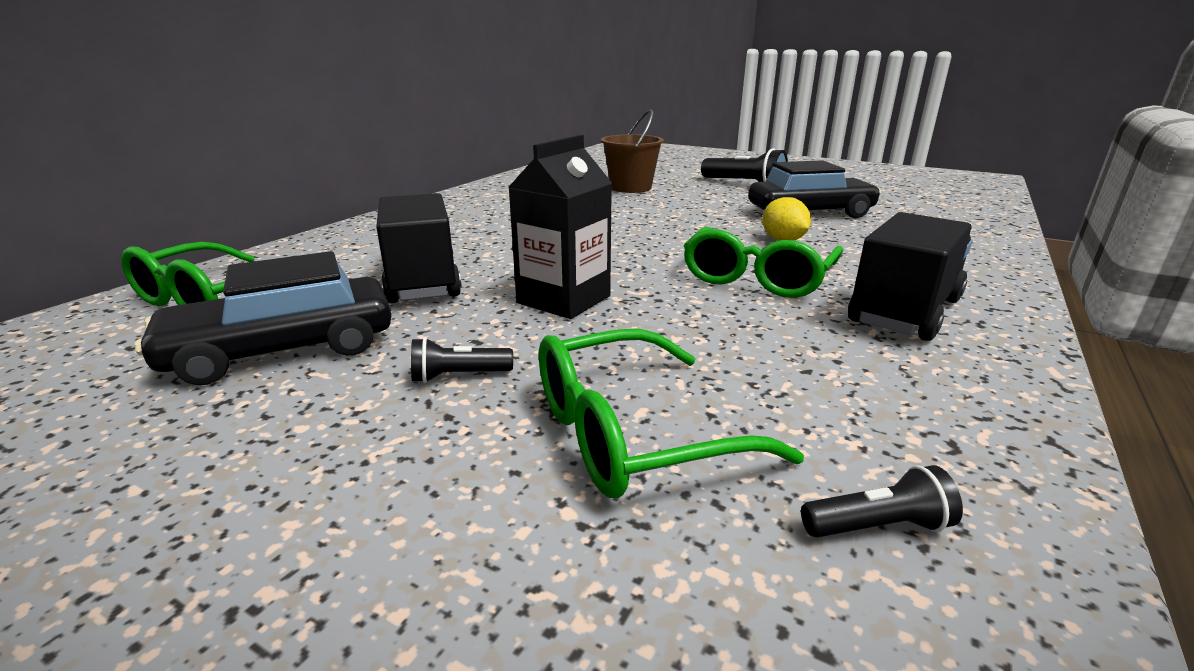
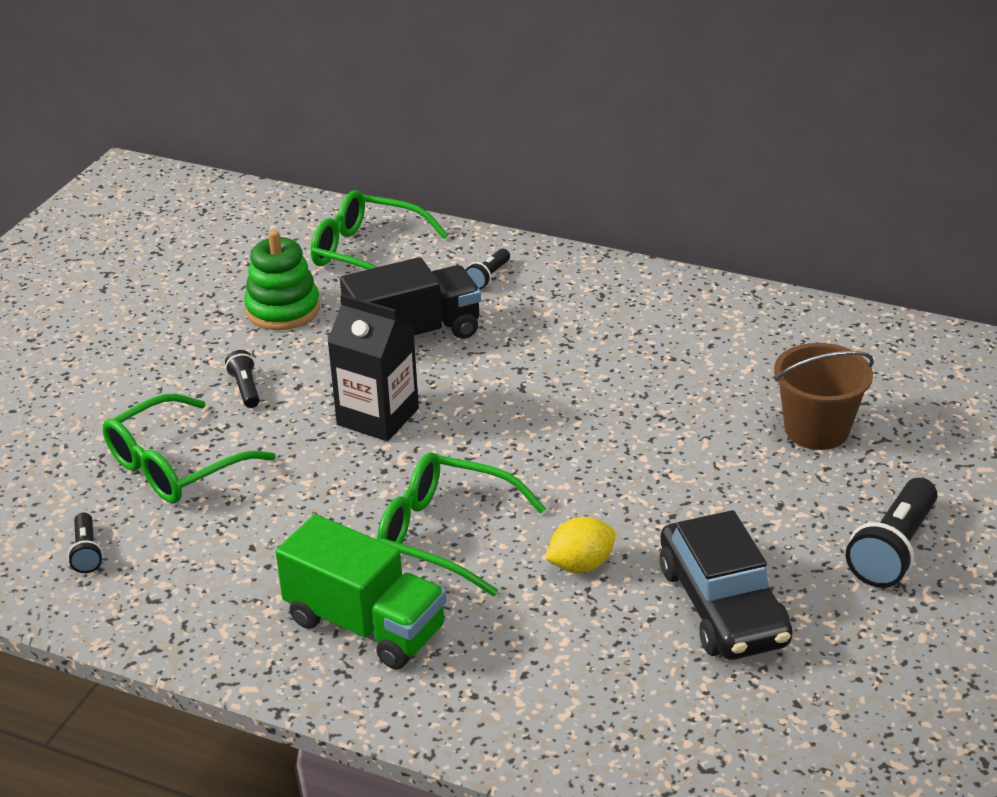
camera: 85 degrees right, 10 degrees up
black car [135,251,392,385] -> green stacking toy [244,230,320,330]
green glasses [539,329,804,498] -> green glasses turned 105 degrees counterclockwise [102,393,275,503]
black truck [848,212,972,341] -> green truck [276,514,446,670]
none -> black flashlight [466,249,510,289]

